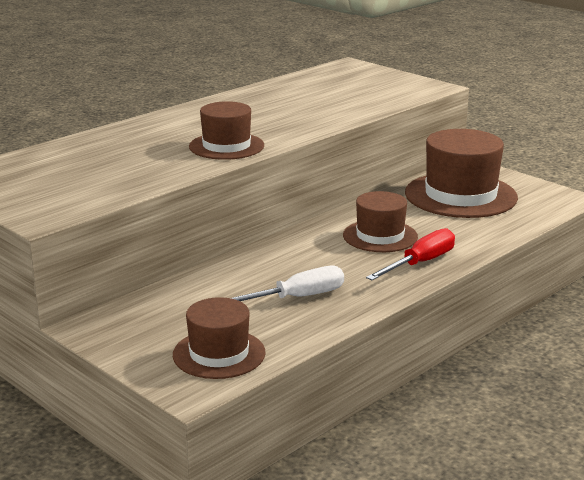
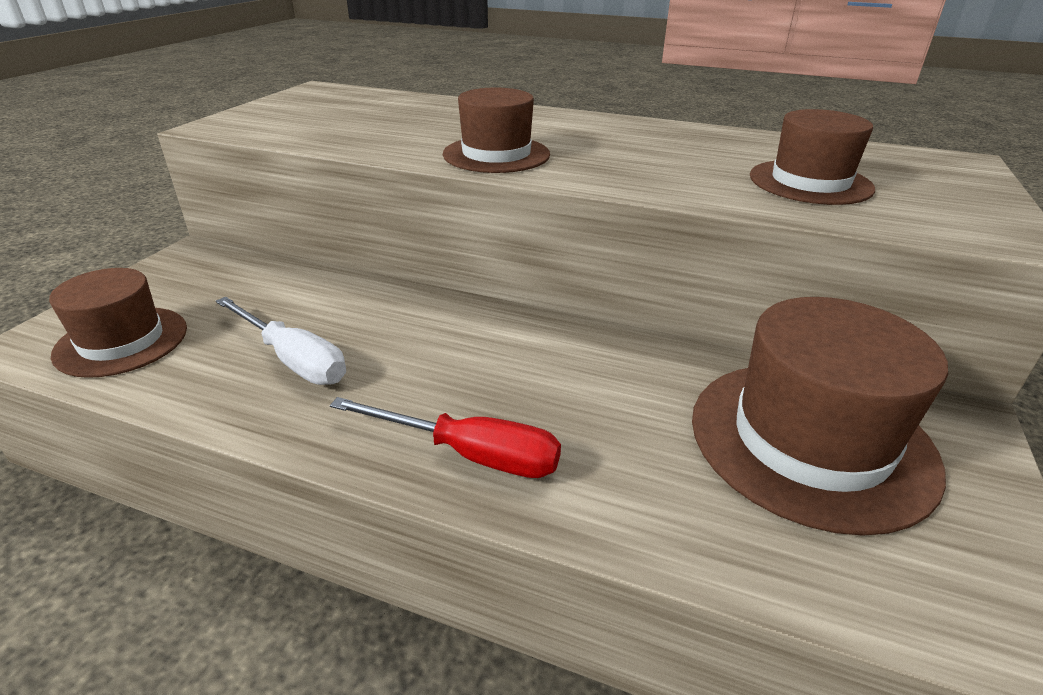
camera: 65 degrees right, 10 degrees up
brown hat [343,191,418,252] -> brown hat moved to [750,109,875,205]

